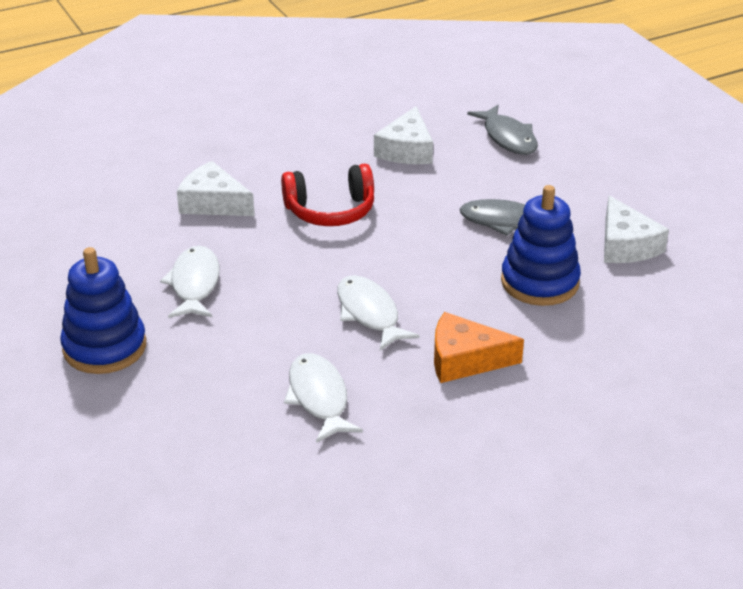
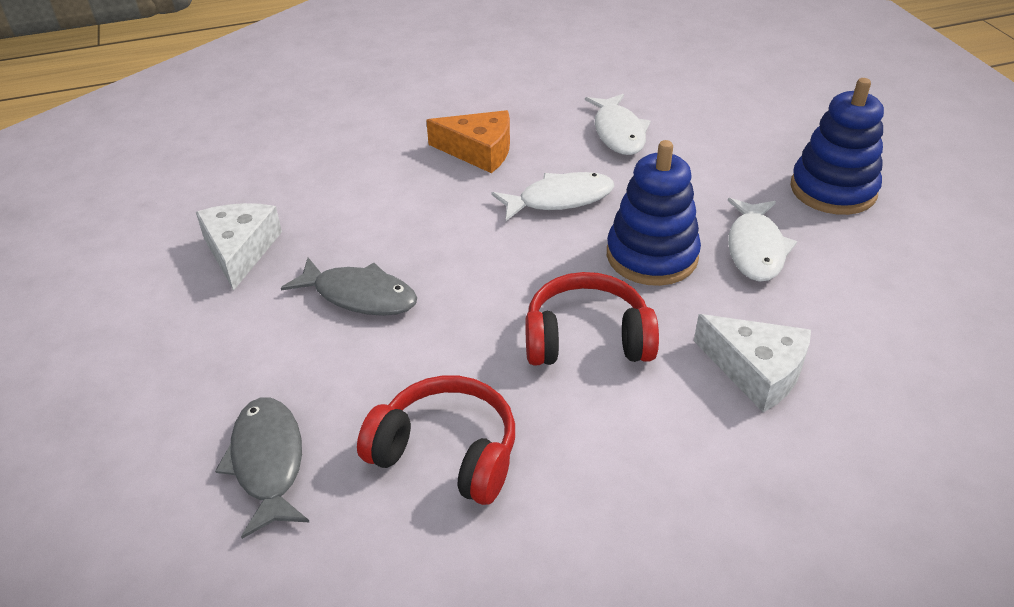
camera: 170 degrees left, 5 degrees up
white fish [337,275,420,351] -> white fish turned 90 degrees counterclockwise [492,172,614,221]
white cheese [374,106,433,164] -> red headphones [357,375,515,505]
blue stacking toy [501,185,581,306] -> blue stacking toy moved to [607,140,701,286]

